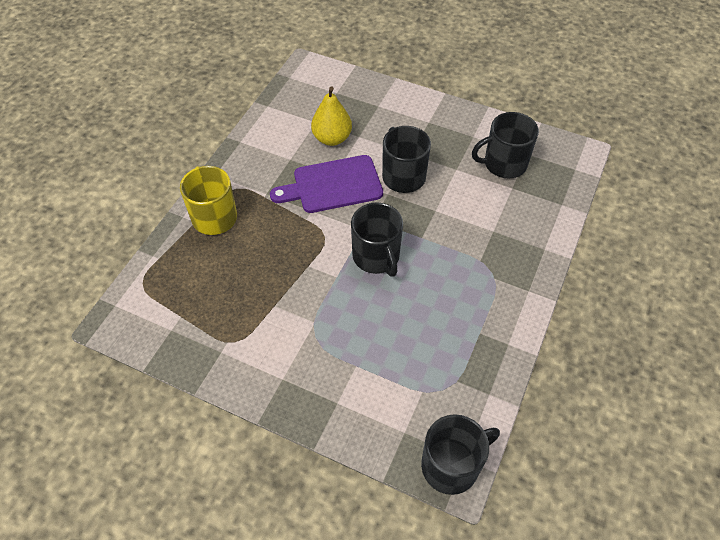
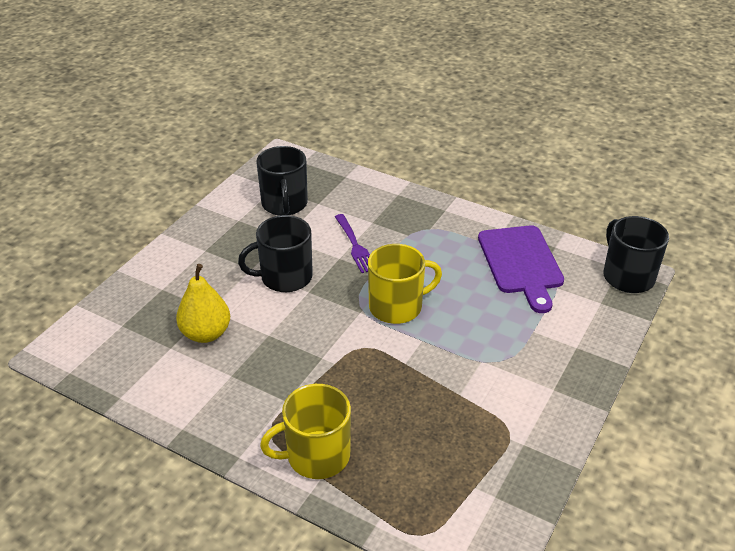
camera: 85 degrees left, 15 degrees down
purple cutting board [270,155,383,213] -> purple cutting board moved to [478,225,564,313]
black mug [351,202,403,277] -> yellow mug [368,244,442,324]
none -> purple fork [335,214,370,273]

